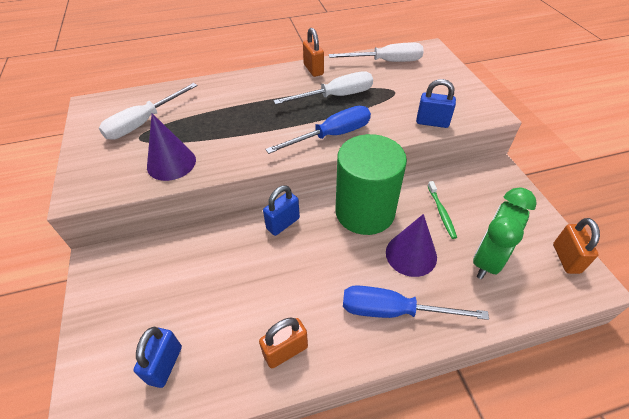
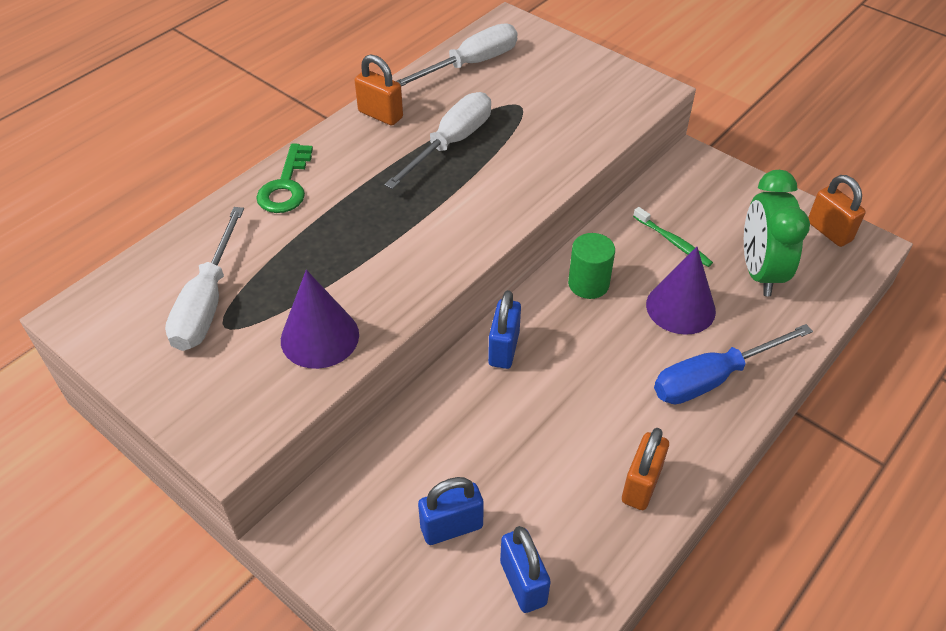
camera: 35 degrees left, 0 degrees up
blue screwdriver [265,106,371,154] -> none
green cylinder [335,134,407,235] -> green cylinder [568,233,615,299], size x0.48
blue padlock [416,79,456,128] -> blue padlock moved to [418,477,484,545]
none -> green key [256,143,313,213]

